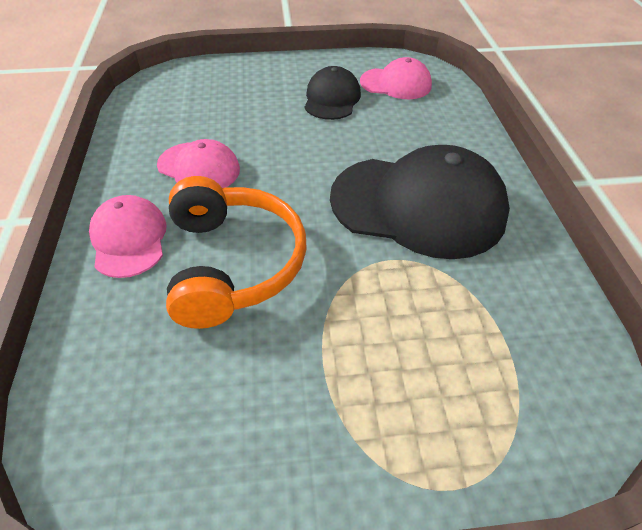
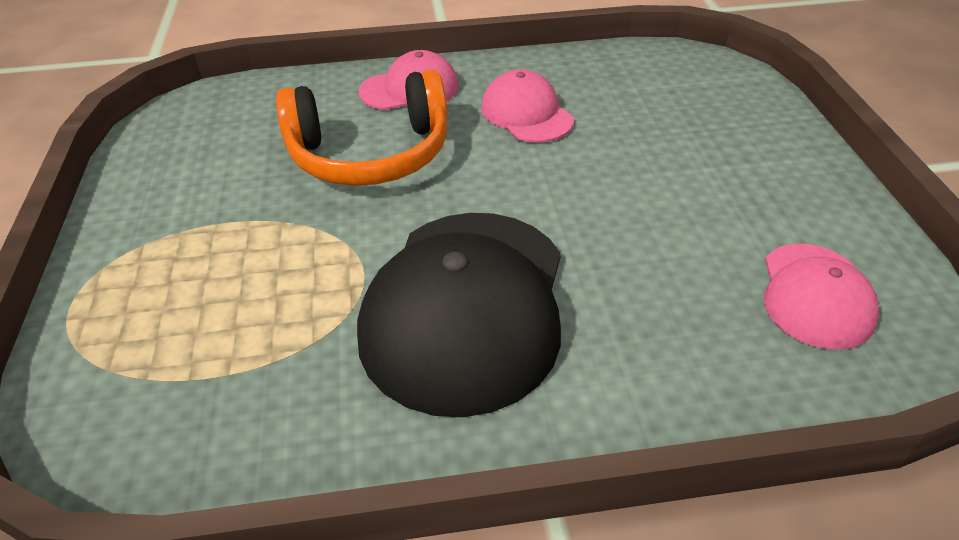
camera: 90 degrees right, 5 degrees down
pink cap [157,139,240,188] -> pink cap turned 120 degrees clockwise [481,69,574,143]
black cap [305,66,361,120] -> none

